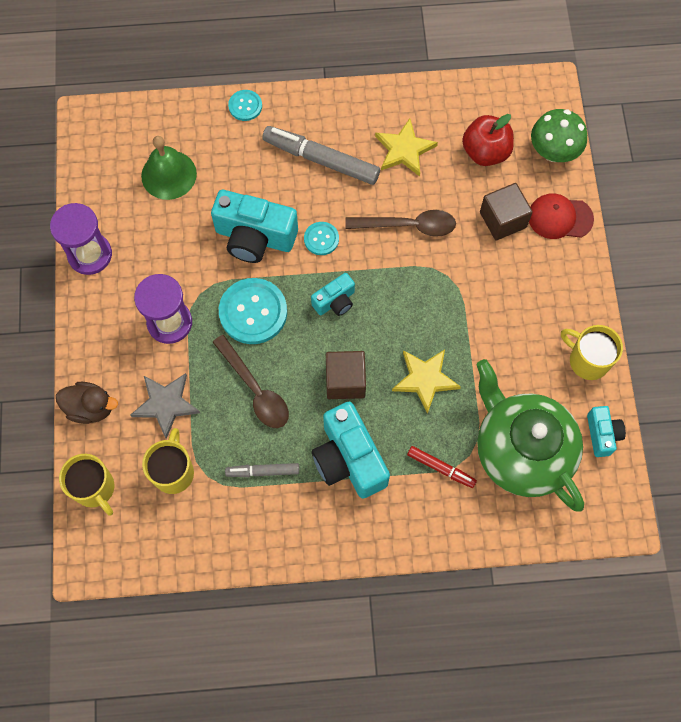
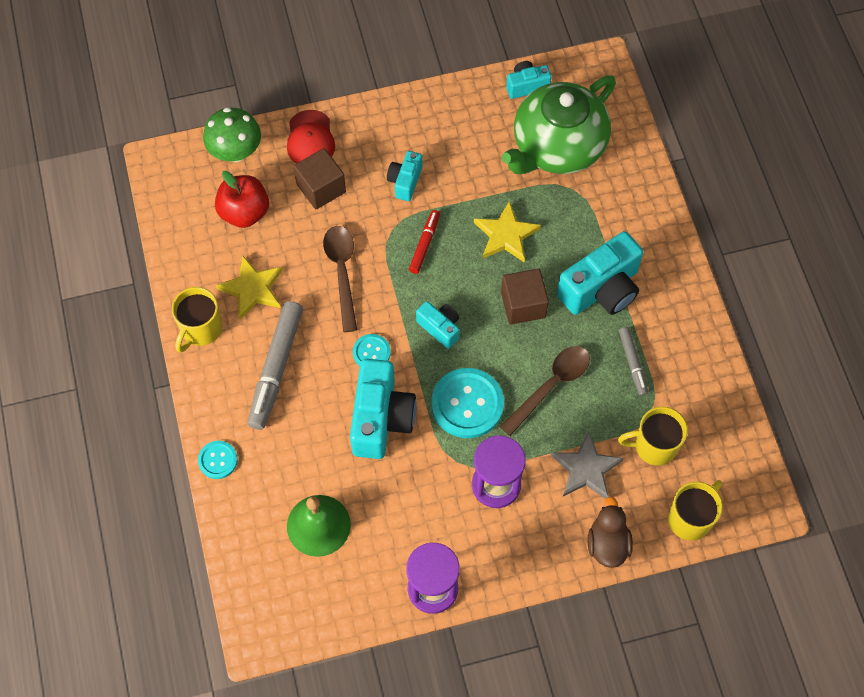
camera: 100 degrees left, 5 degrees down
red marker [407,446,477,488] -> red marker moved to [409,210,440,274]
yellow mug [561,325,623,380] -> yellow mug moved to [172,287,222,353]
none -> turquoise camera [387,151,422,201]

